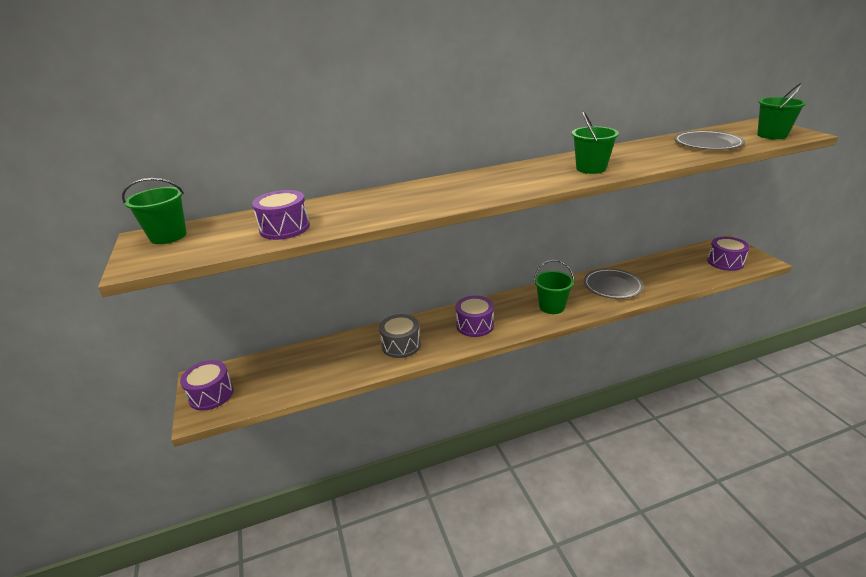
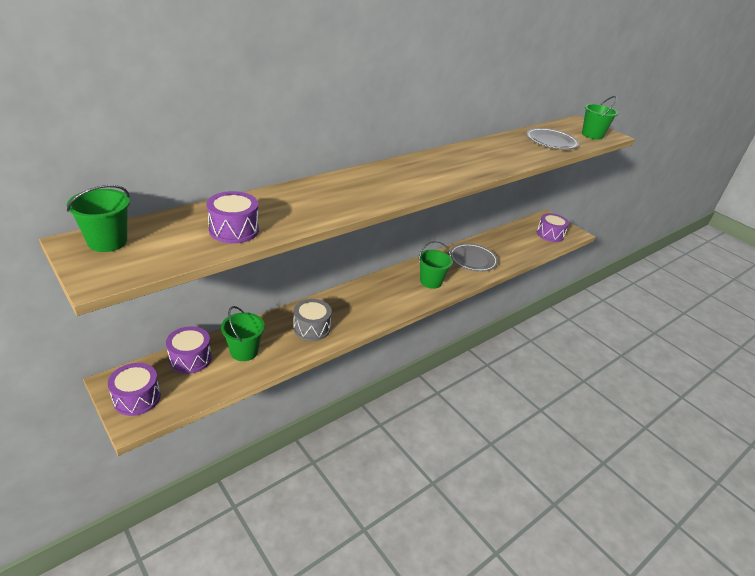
camera: 25 degrees left, 5 degrees up
purple drum [455,296,494,337] -> purple drum moved to [166,326,212,374]
green bucket [572,111,619,174] -> green bucket moved to [221,306,265,361]

